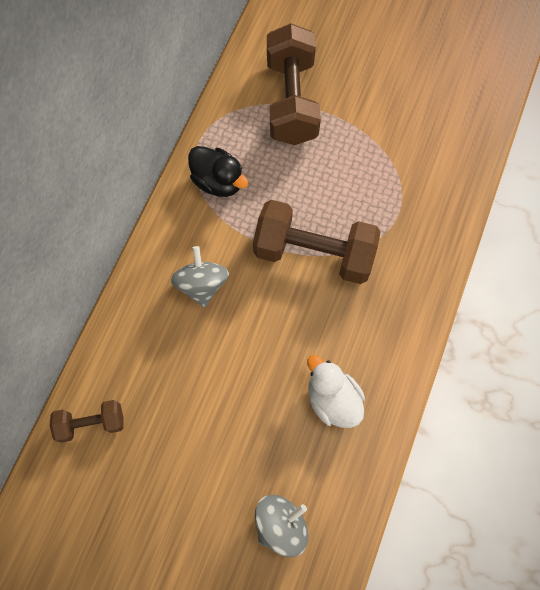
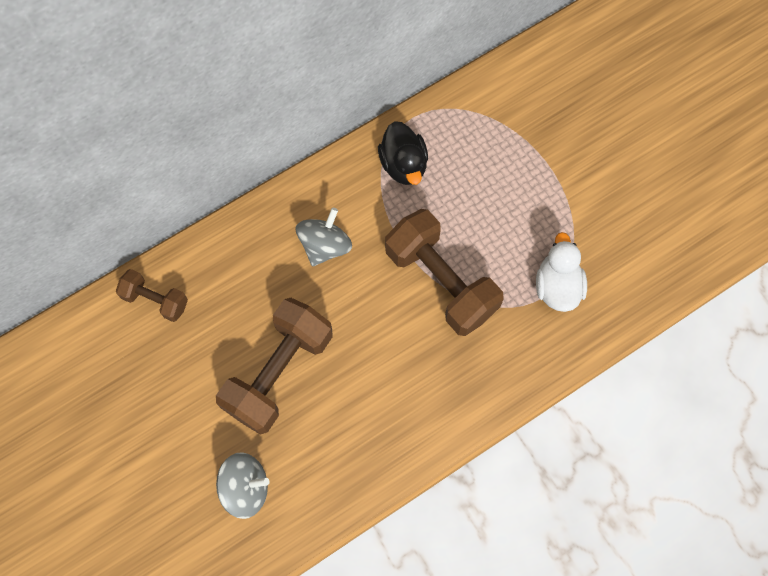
camera: 35 degrees right, 0 degrees up
brown dumbbell [267,23,321,145] -> brown dumbbell moved to [216,298,333,435]
white duck [307,355,365,428] -> white duck moved to [536,232,587,312]

